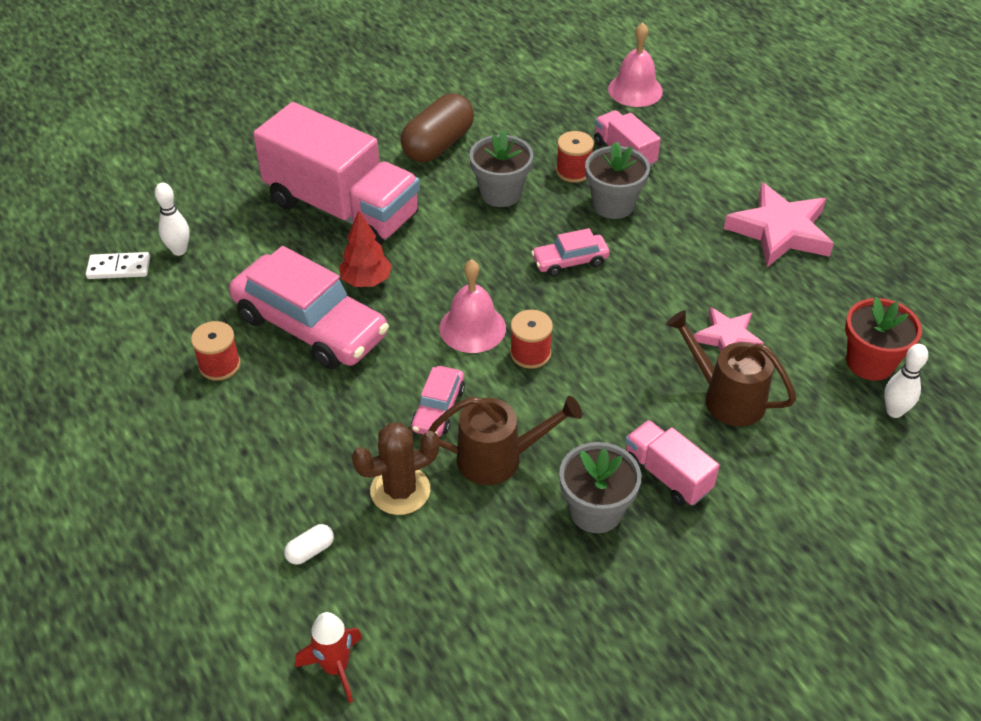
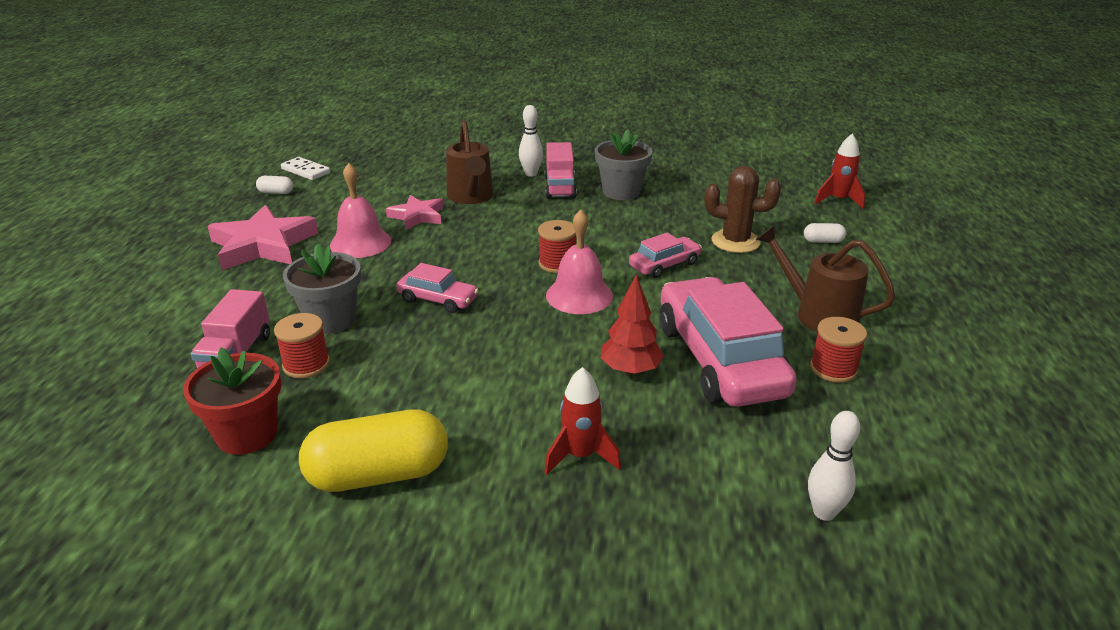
camera: 140 degrees left, 15 degrees down
white domino [86,252,150,279] -> white domino moved to [281,157,330,180]
pink truck [253,102,420,245] -> red rocket [544,367,621,475]
brown capsule [401,93,474,162] -> yellow capsule [299,410,448,492]
brown watering can [428,396,582,485] -> brown watering can moved to [756,225,895,332]
grey flower pot [469,131,533,207] -> none
pink bell [608,23,663,107] -> pink bell moved to [330,163,391,258]
red flower pot [845,297,922,381] -> red flower pot moved to [183,347,281,455]
white bowling pin [884,344,928,418] -> white bowling pin moved to [519,105,543,177]
none -> white capsule [256,176,293,194]

